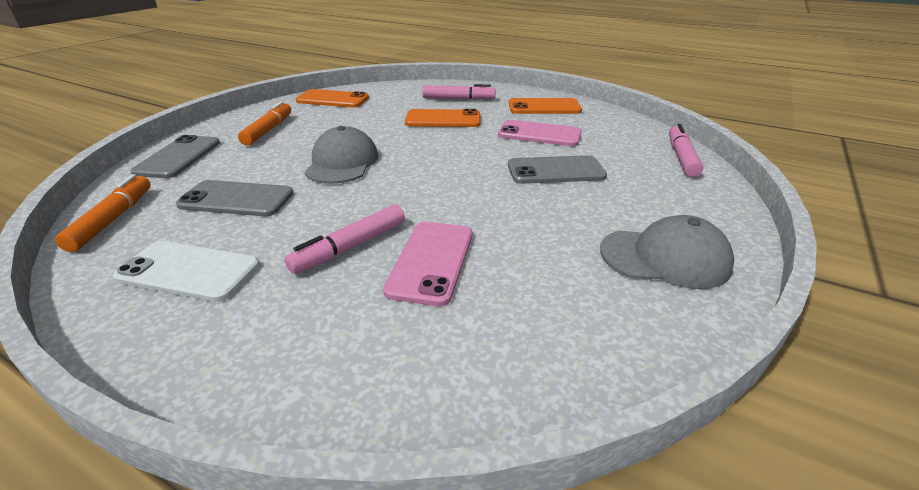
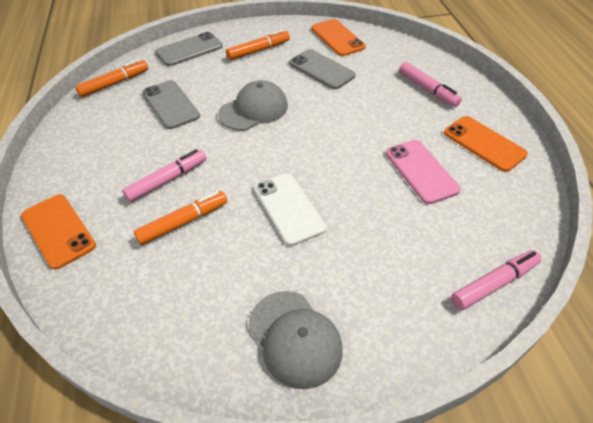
camera: 50 degrees right, 15 degrees up
white phone [113,241,260,302] -> white phone moved to [254,173,326,246]
pink marker [284,204,405,274] -> pink marker turned 135 degrees clockwise [122,149,207,203]
pink phone [383,222,472,306] -> orange marker [134,191,227,245]
orange phone [405,109,480,127] -> orange phone moved to [21,194,96,270]
grey phone [508,155,607,184] -> grey phone moved to [289,49,356,89]

